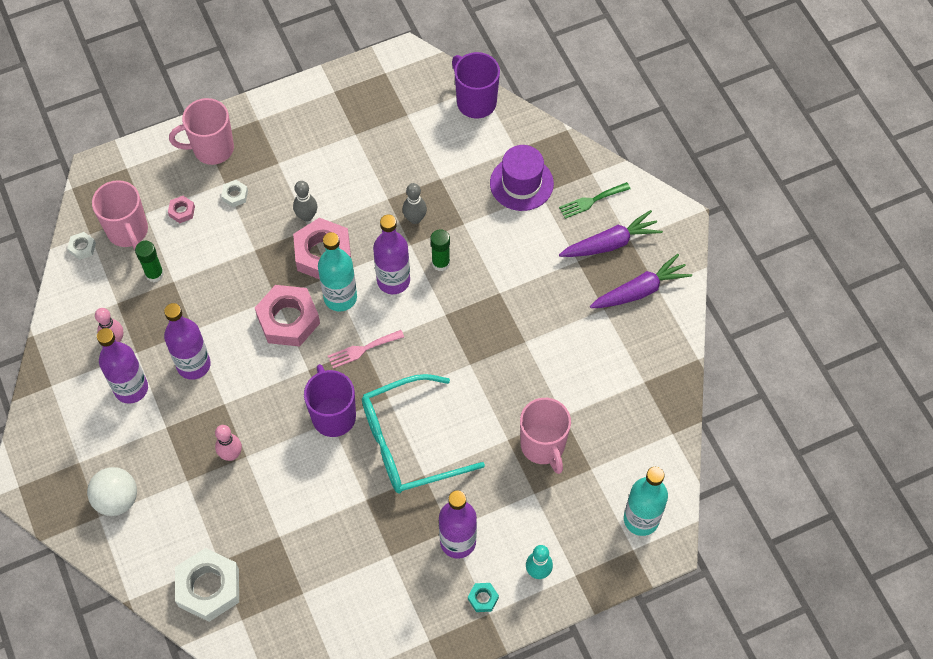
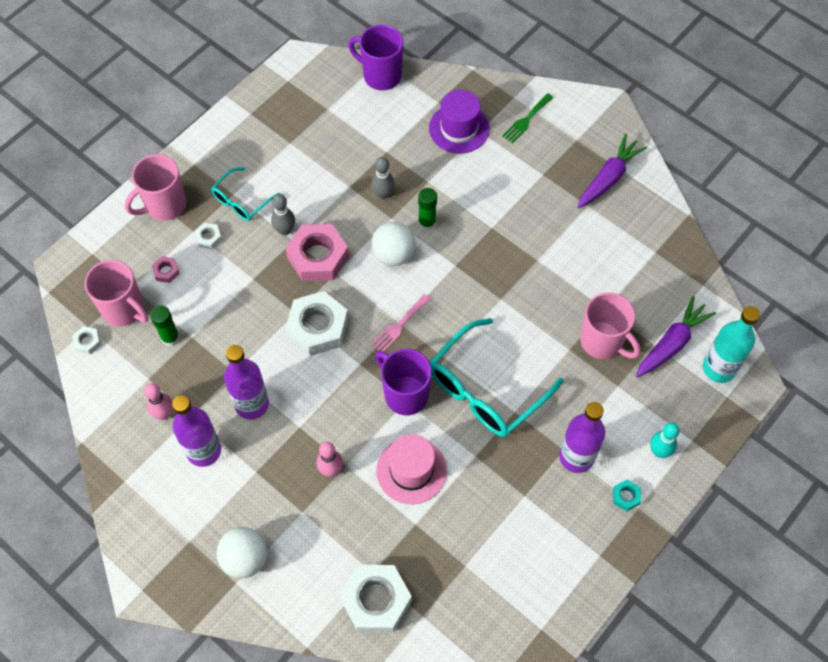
camera: 25 degrees left, 0 degrees up
pink nut [255,285,320,347] -> white nut [286,291,348,356]
turquoise bottle [318,232,357,312] -> none
purple bottle [373,215,410,294] -> white ball [371,222,416,266]
purple carrot [559,210,663,257] -> purple carrot moved to [636,296,716,377]
none -> turquoise glasses [211,167,280,221]
none -> pink hat [376,434,447,504]

